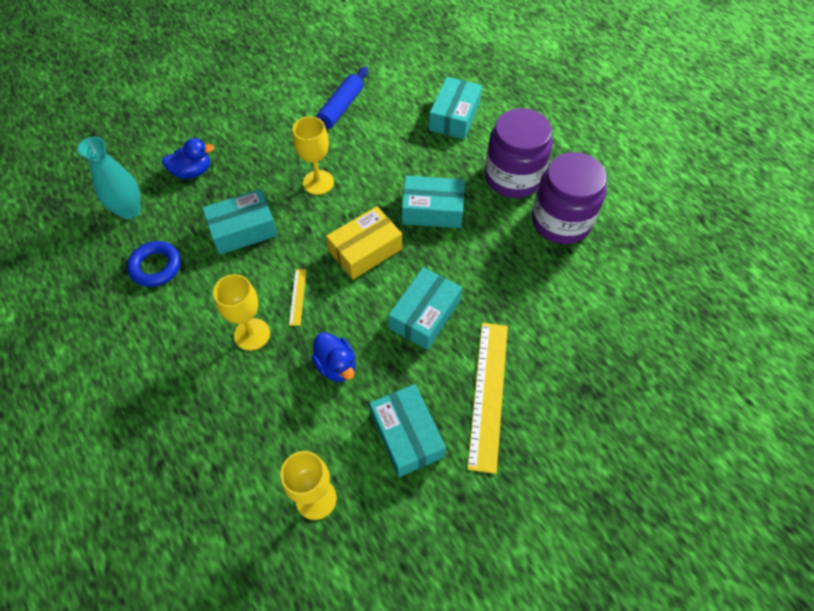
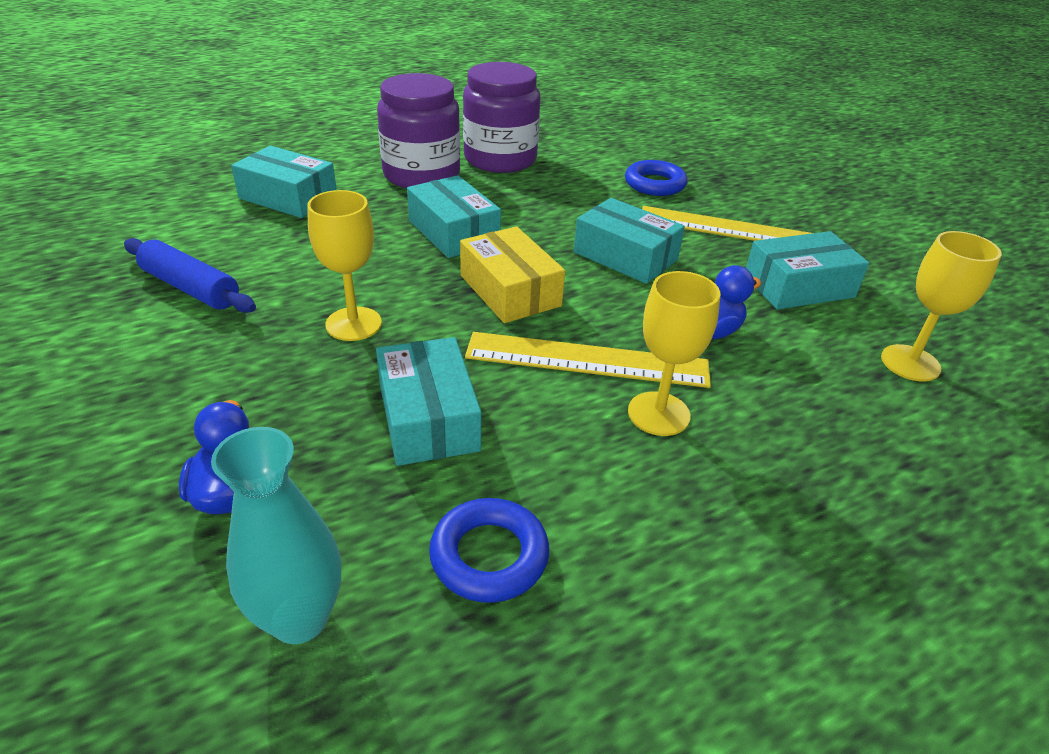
camera: 85 degrees left, 20 degrees down
yellow ruler [289,269,307,326] -> yellow ruler [465,332,711,388], size x2.23
turquoise box [402,176,465,228] -> turquoise box turned 45 degrees counterclockwise [407,175,501,258]
none -> blue ring [625,160,687,196]

